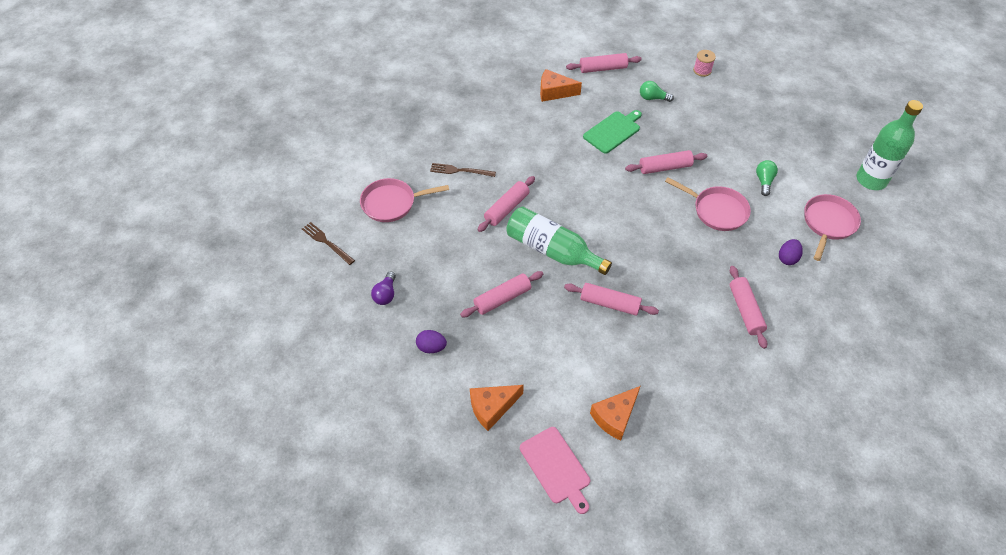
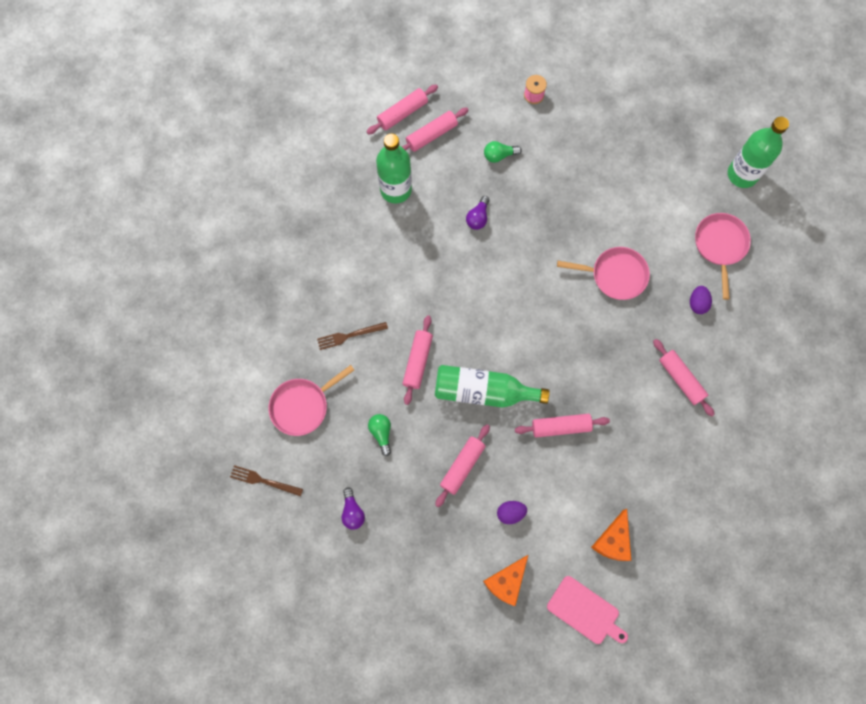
camera: 25 degrees left, 20 degrees up
purple egg [416,330,447,353] -> purple egg moved to [497,501,527,524]
orange cheese [540,69,582,102] -> green bottle [376,133,412,204]
green cutting board [583,110,642,154] -> purple light bulb [466,196,489,230]
pink rolling pin [625,150,707,174] -> pink rolling pin moved to [366,85,438,135]
green light bulb [756,160,778,196] -> green light bulb moved to [368,414,391,456]

